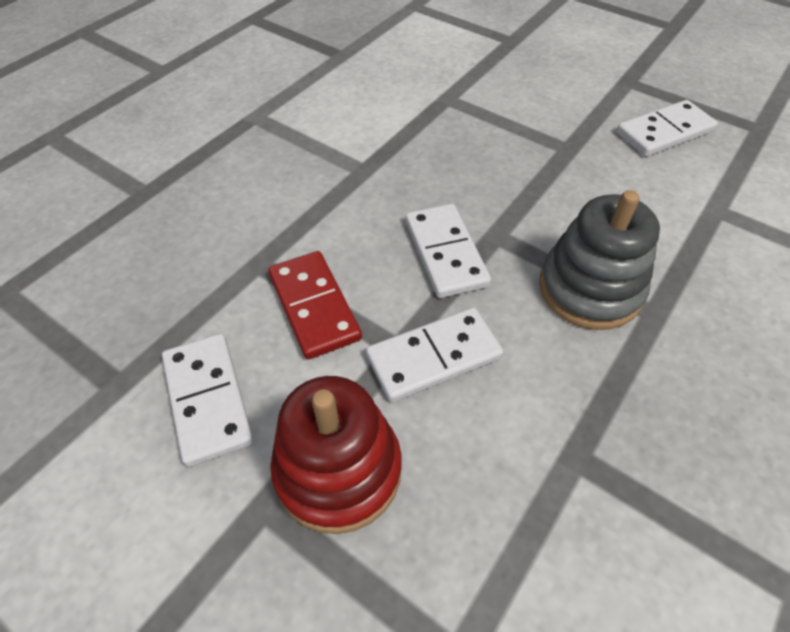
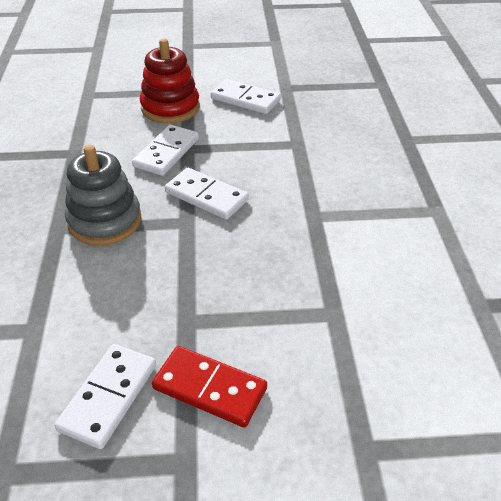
camera: 140 degrees right, 10 degrees down
red domino [268,251,362,359] -> red domino moved to [152,346,267,428]

